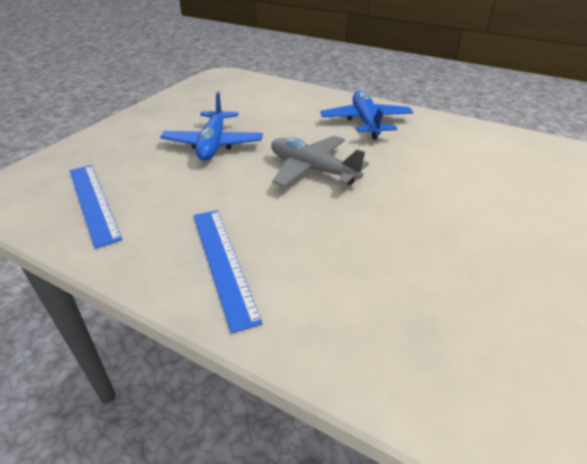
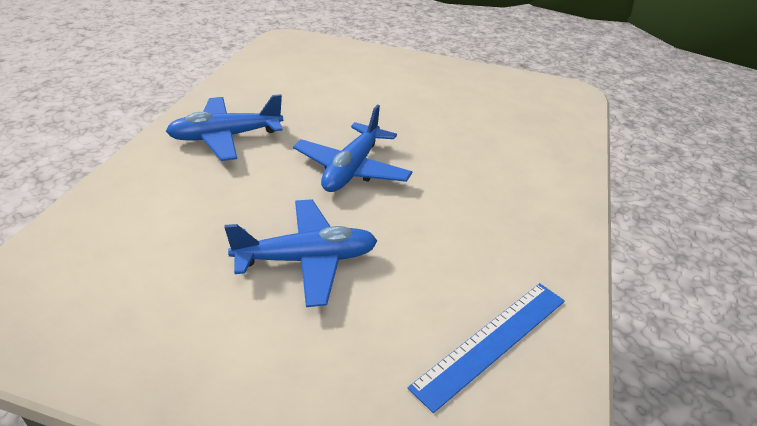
camera: 105 degrees left, 0 degrees up
blue ruler [193,210,263,333] -> none
grey plane [271,136,369,187] -> blue plane [293,104,412,192]

